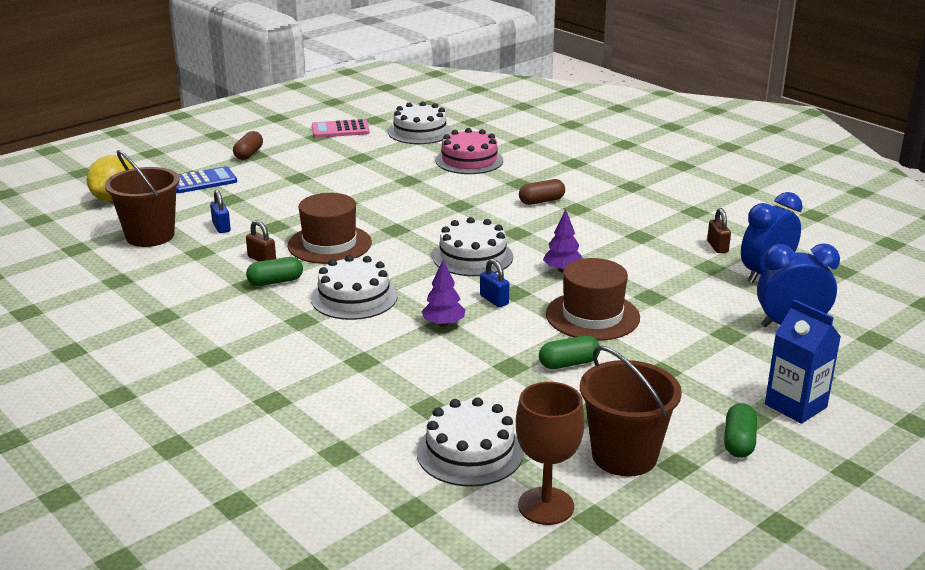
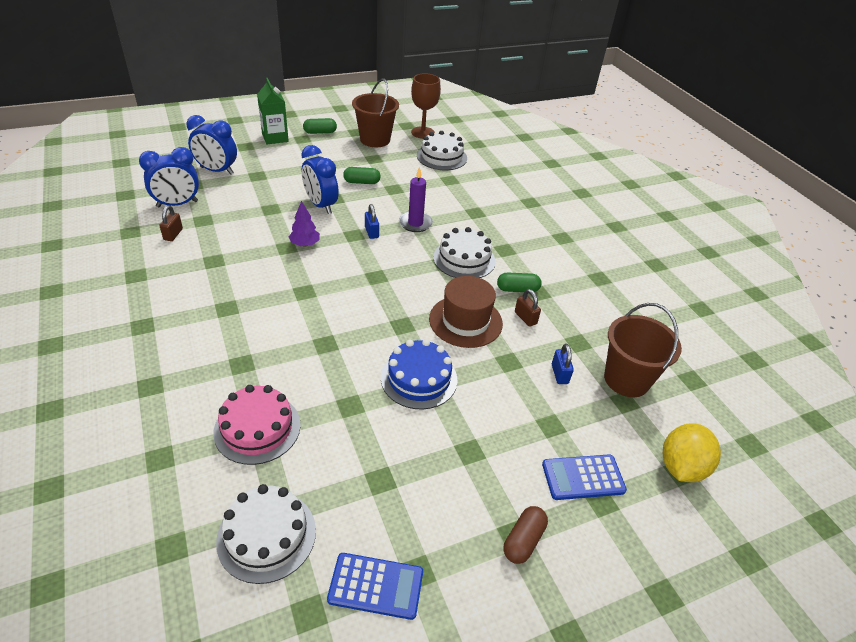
camera: 165 degrees left, 15 degrees up
pink calculator [312,119,370,138] -> blue calculator [327,553,423,620]
purple tree [421,260,465,327] -> purple candle [399,167,433,232]
white cake [433,217,513,276] -> none
brown capsule [519,179,565,205] -> none
brown hat [546,258,640,341] -> blue clock [301,145,339,214]
green capsule [724,403,757,458] -> green capsule turned 45 degrees clockwise [303,118,337,134]
blue carton [765,299,841,424] -> green carton [257,78,289,144]
none -> blue cake [381,339,457,409]

